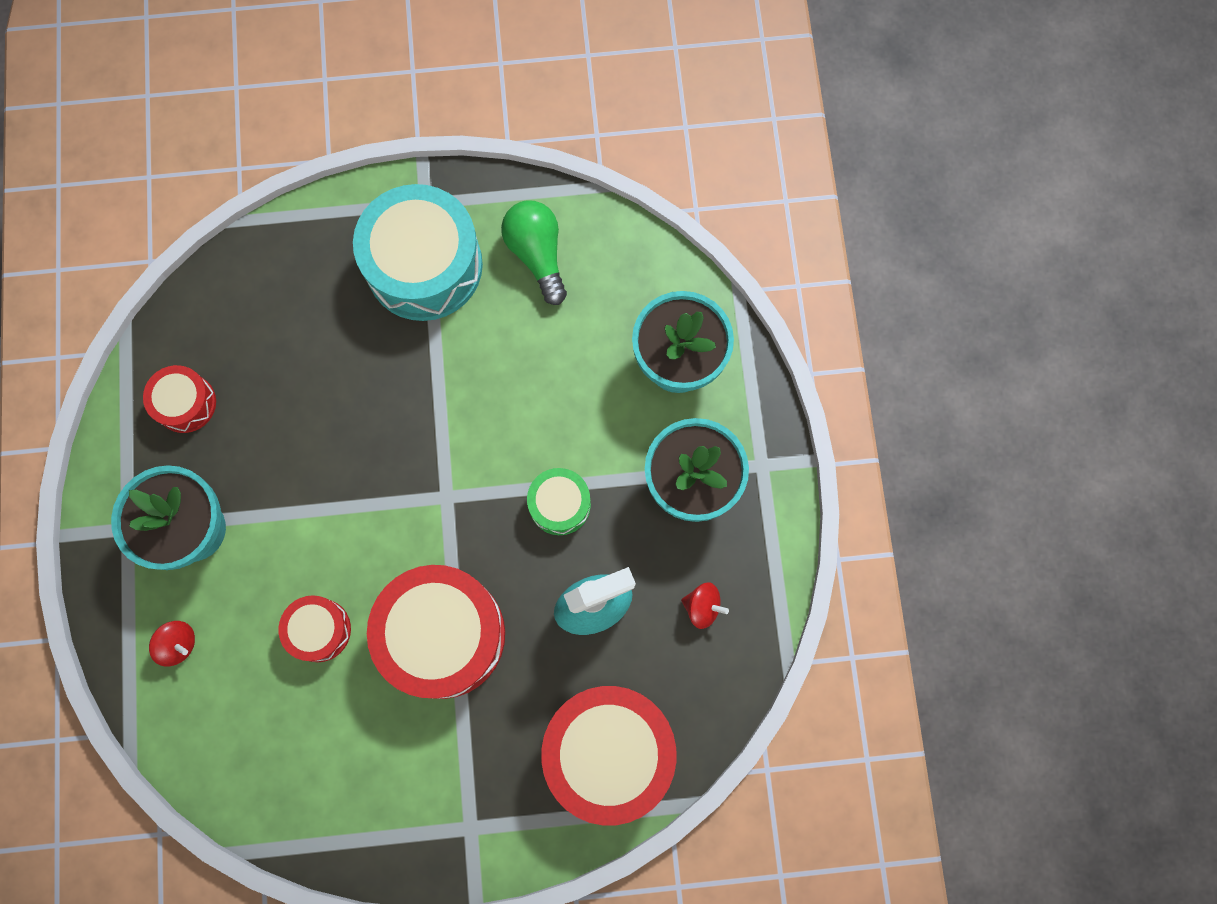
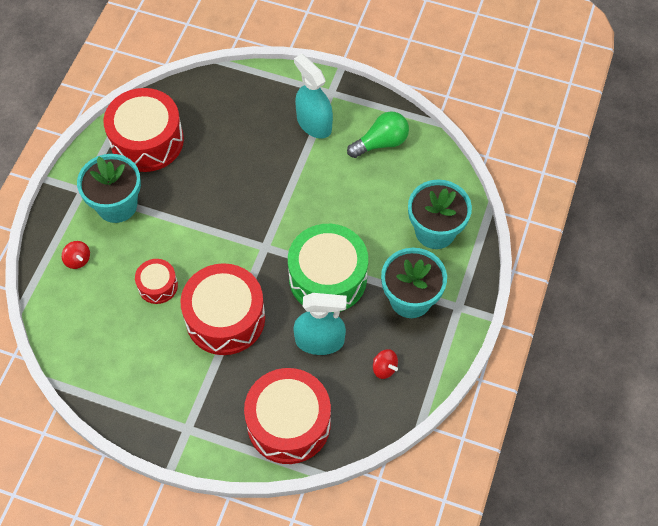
camera: 25 degrees right, 15 degrees down
red drum [143,365,216,433] -> red drum [103,88,184,172], size x1.98
turquoise drum [353,184,483,321] -> turquoise spray bottle [294,54,333,139]
green light bulb [501,201,567,305] -> green light bulb turned 60 degrees clockwise [347,111,409,158]
green drum [527,468,591,535] -> green drum [288,224,368,313], size x1.98

